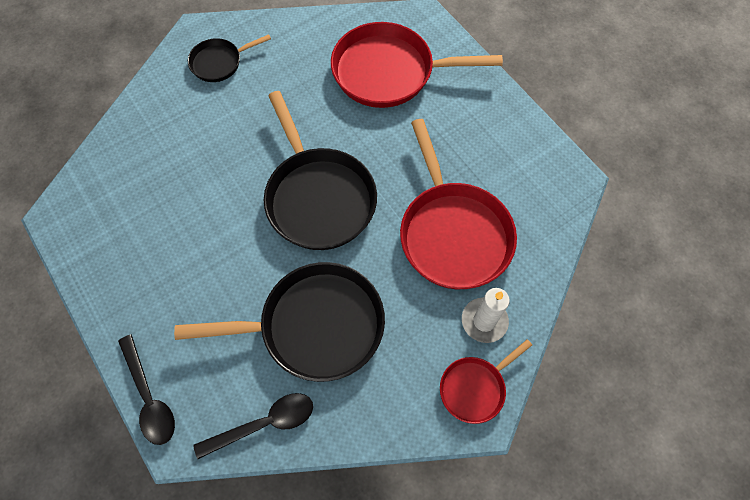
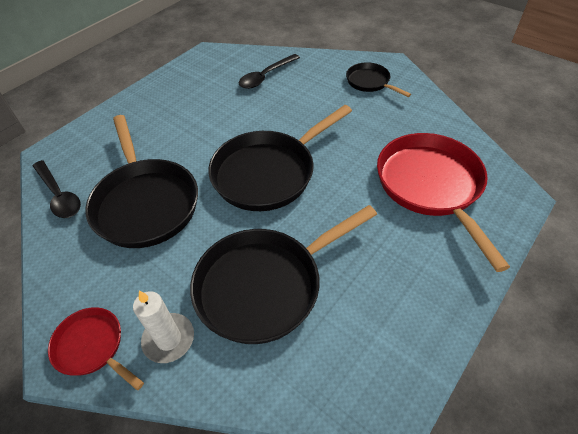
camera: 75 degrees right, 15 degrees down
black spoon [118,334,175,445] -> black spoon moved to [239,54,300,89]
red pan [400,119,517,289] -> black pan [190,205,377,344]

